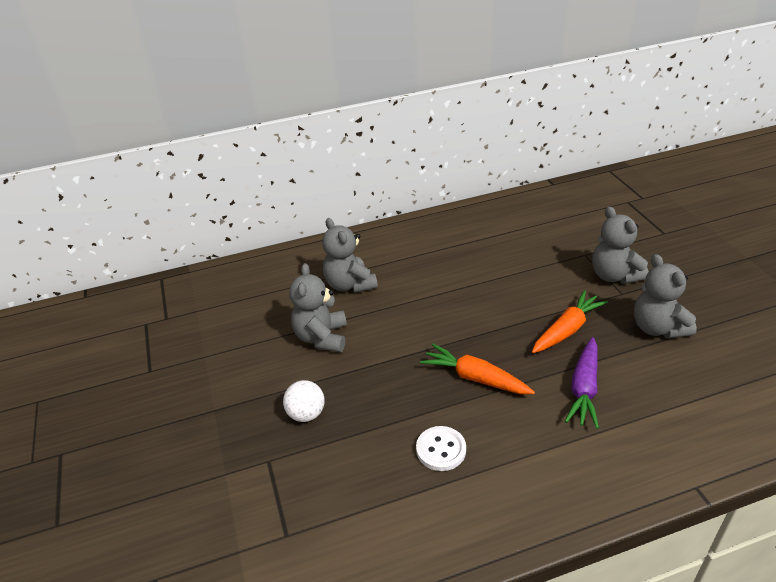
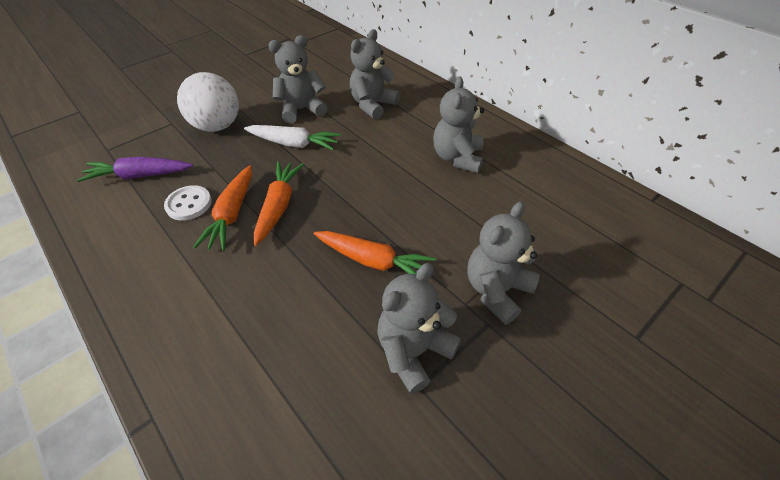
camera: 65 degrees right, 10 degrees up
white ball [283,380,324,422] -> white ball [177,72,239,132], size x1.71
purple carrot [565,337,599,429] -> purple carrot moved to [77,157,193,182]
none -> orange carrot [193,165,252,251]
none -> white carrot [244,125,341,150]
none -> grey teddy bear [433,77,484,173]

